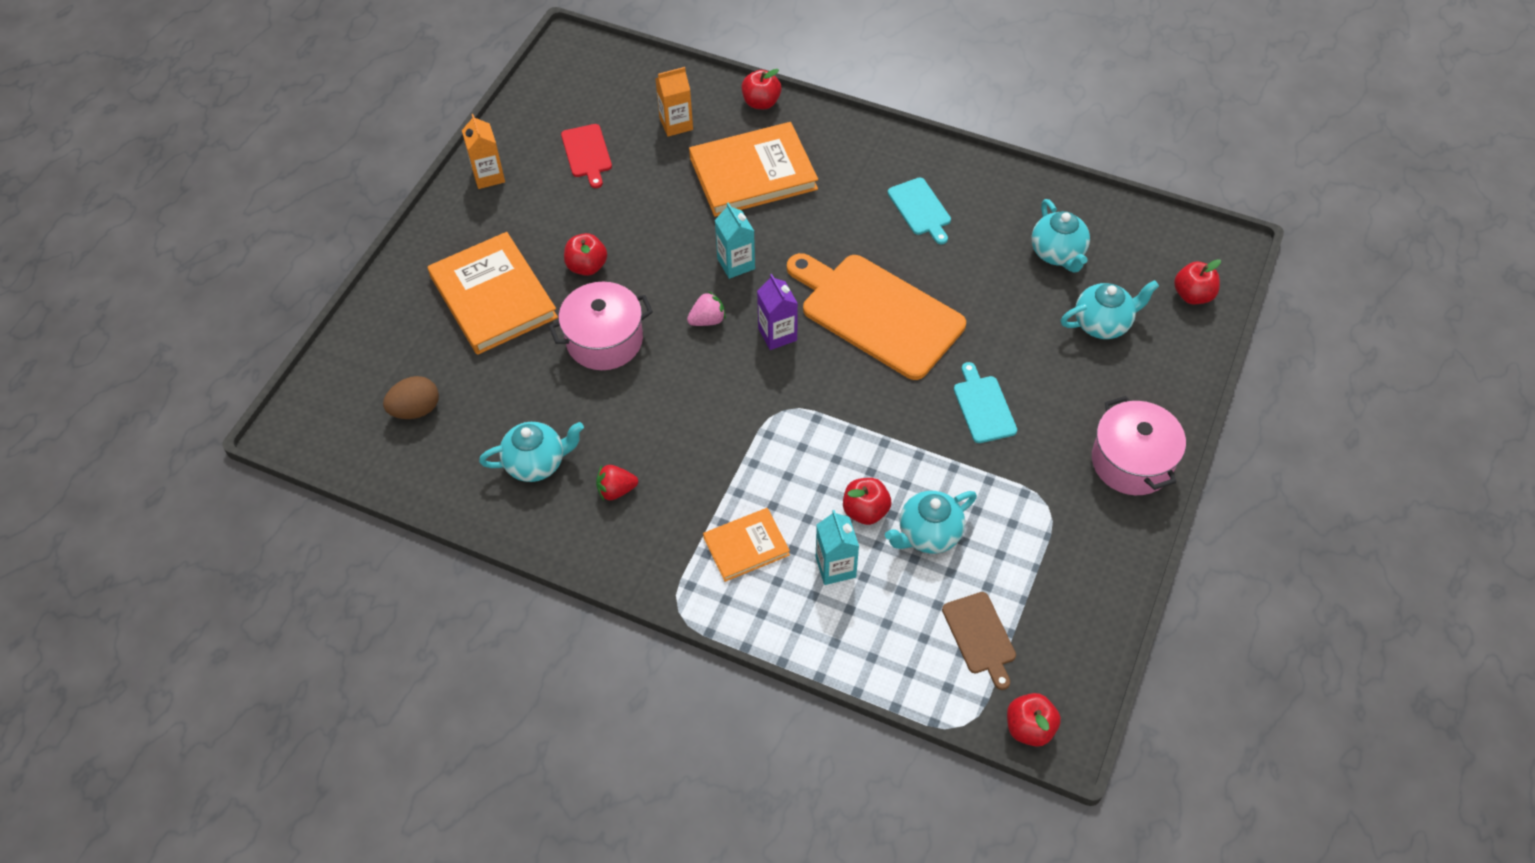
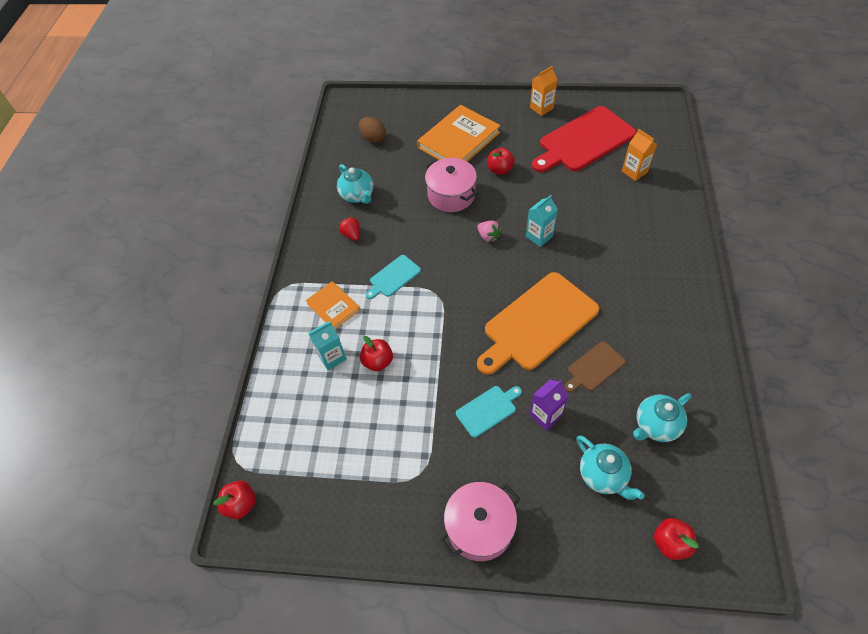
camera: 75 degrees right, 0 degrees up
red cutting board [561,124,612,188] -> red cutting board [532,106,637,172], size x2.12
orange book [689,122,818,217] -> none
red apple [741,69,781,109] -> none
purple carton [757,274,798,350] -> purple carton moved to [529,380,569,431]
orange cutting board [787,253,966,380] -> orange cutting board turned 150 degrees counterclockwise [477,272,599,375]
turquoise teapot [885,491,977,554] -> none
turquoise cutting board [888,178,951,244] -> turquoise cutting board moved to [366,255,421,299]
brown cutting board [942,592,1016,690] -> brown cutting board moved to [565,341,626,392]

